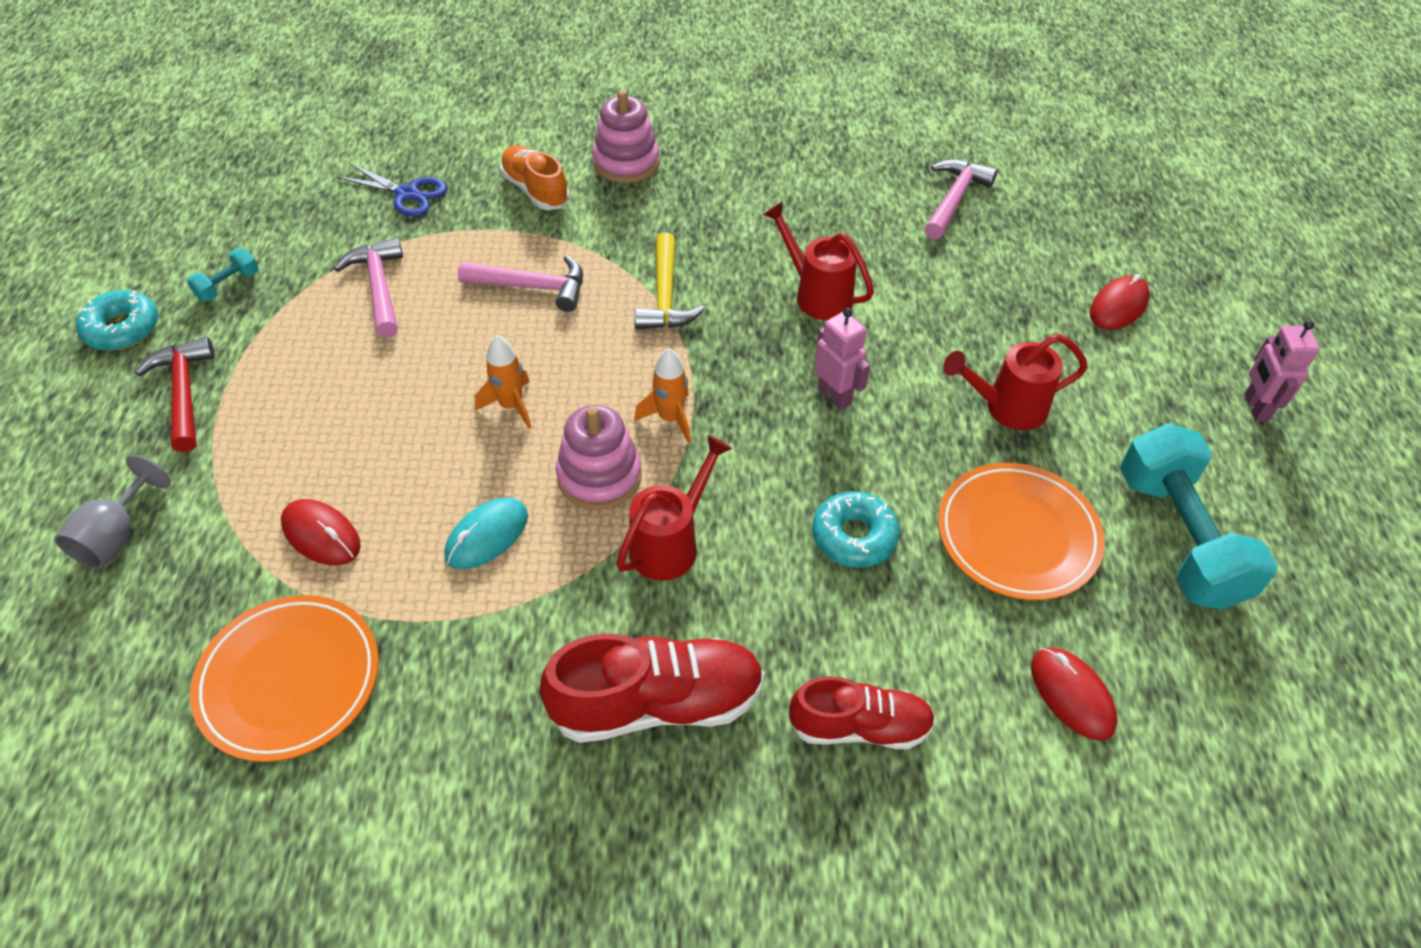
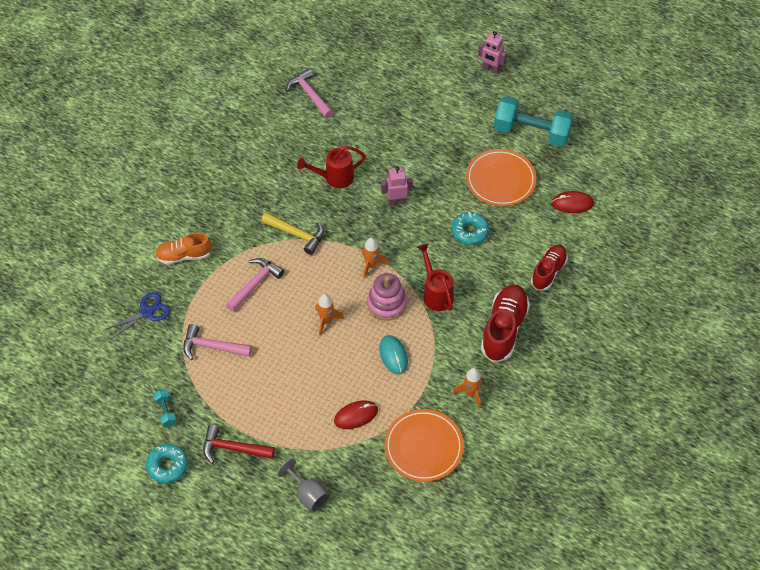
camera: 60 degrees left, 5 degrees up
pink stacking toy [593,90,659,183] -> none
red watering can [943,334,1088,430] -> none
red mouse [1090,274,1150,330] -> none
none -> orange rocket [453,368,482,409]

